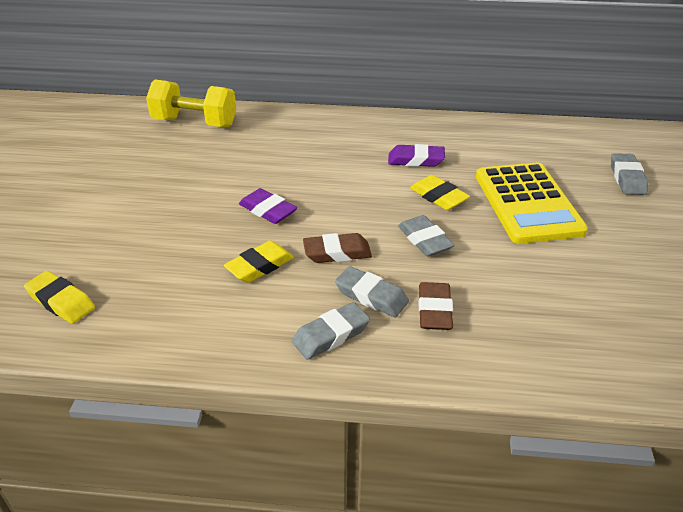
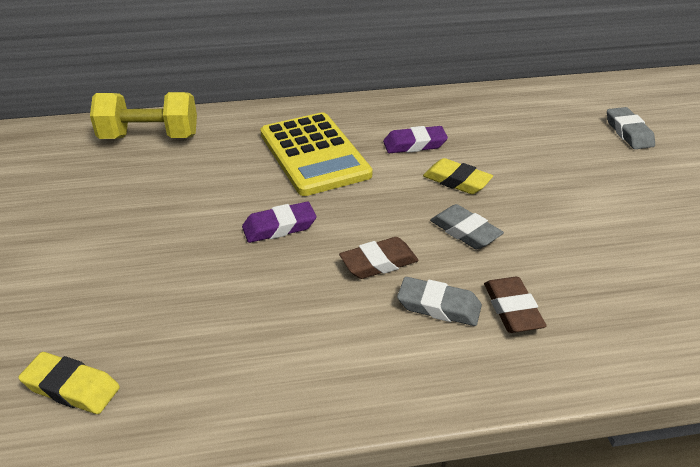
camera: 15 degrees left, 0 degrees up
yellow eraser [224,241,294,283] -> none
purple eraser [239,188,297,224] -> purple eraser turned 45 degrees counterclockwise [242,202,316,243]
grey eraser [292,302,370,360] -> none
yellow calculator [476,162,588,244] -> yellow calculator moved to [260,112,373,196]

